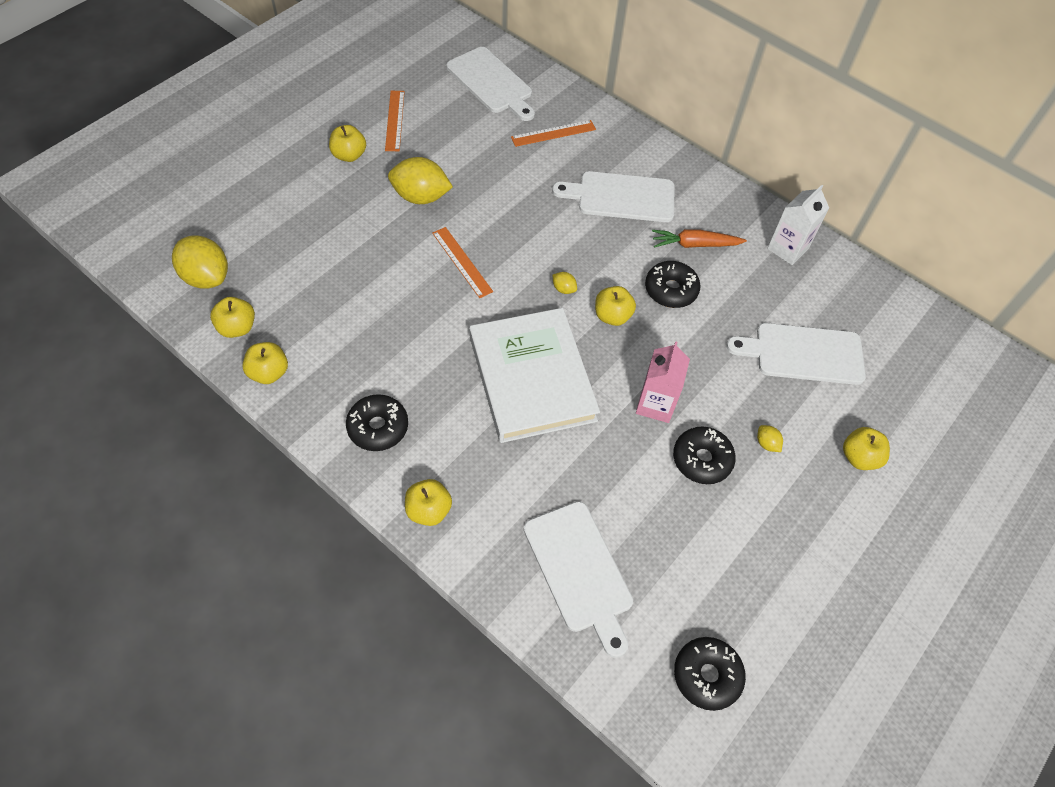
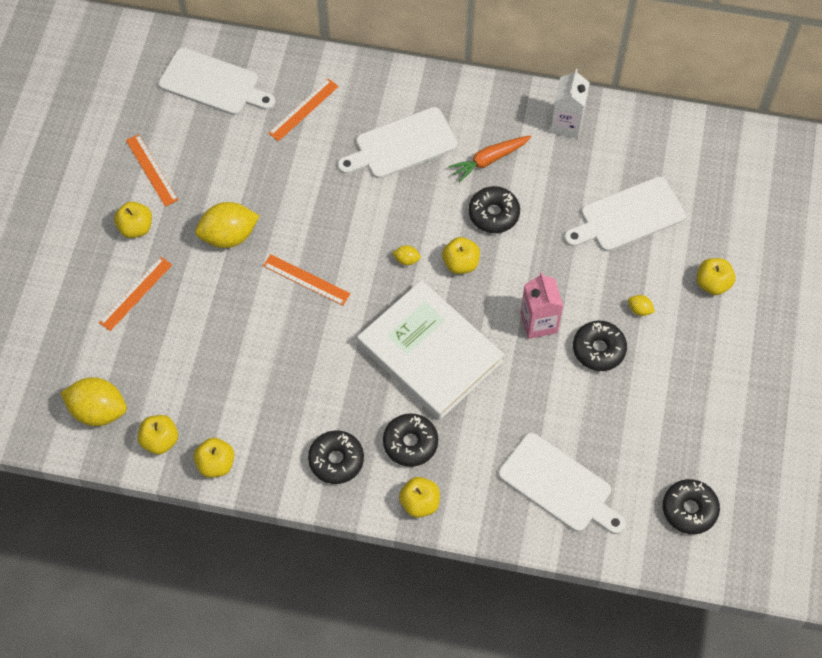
camera: 25 degrees left, 5 degrees up
none -> orange ruler [99,257,172,331]
none -> black donut [383,413,438,467]

